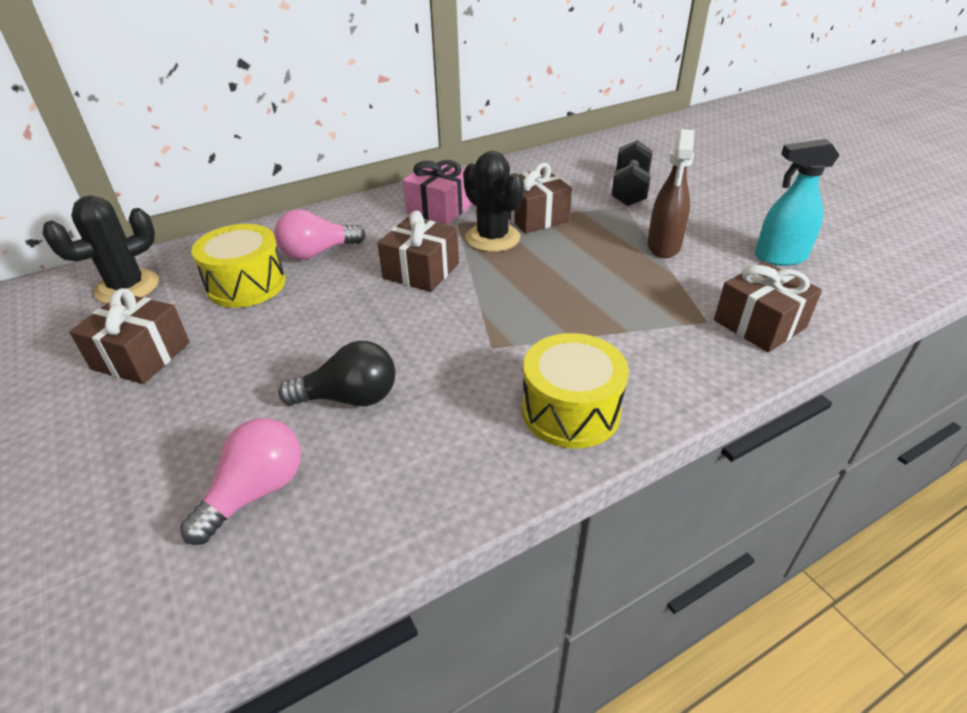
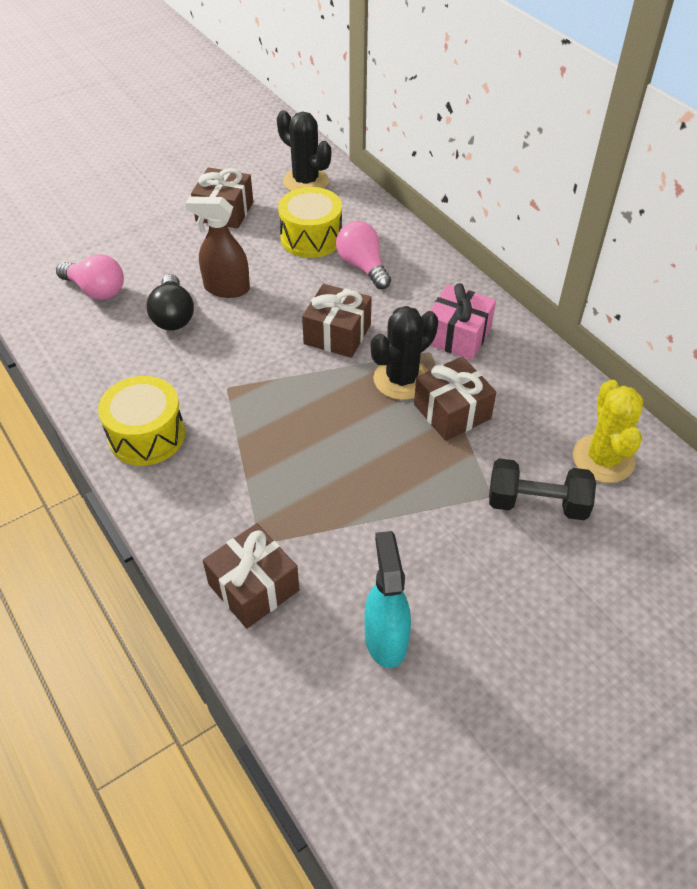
camera: 85 degrees right, 10 degrees up
brown spray bottle [648,129,695,258] -> brown spray bottle moved to [185,196,250,298]
none -> yellow cactus [573,380,643,483]

